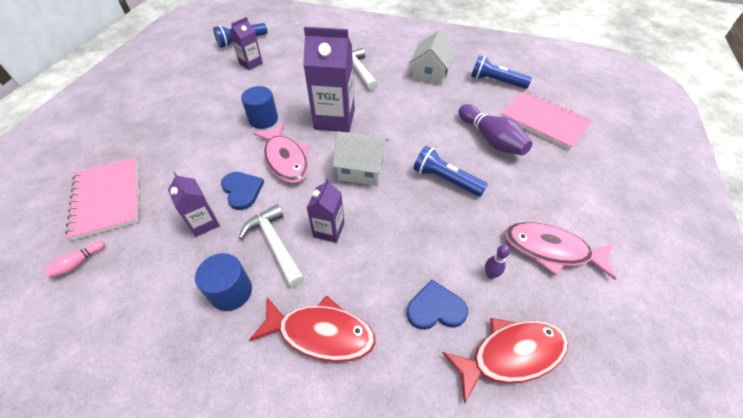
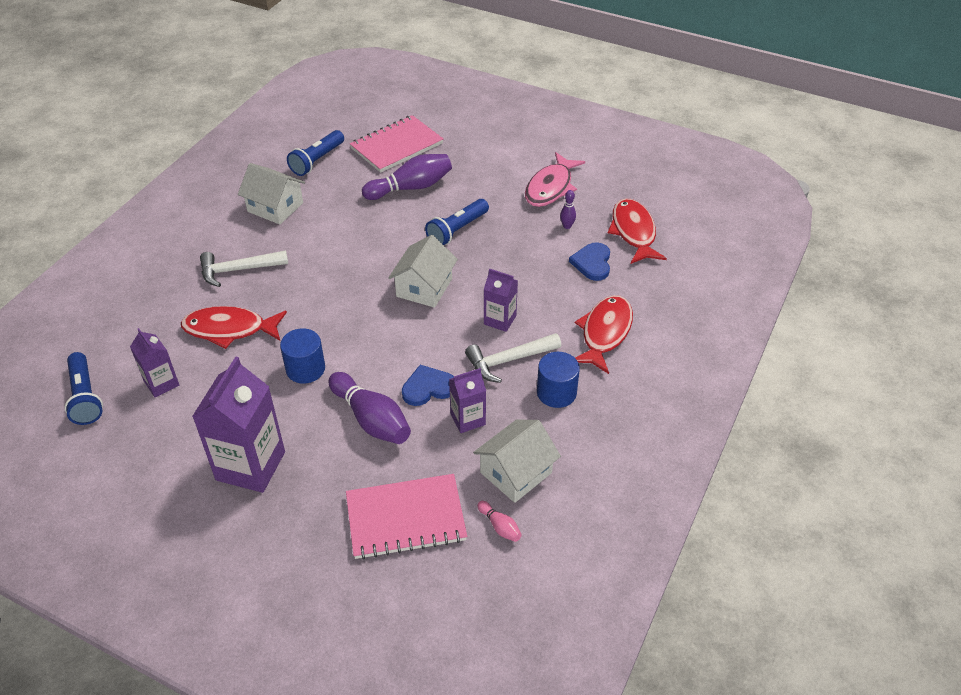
camera: 80 degrees left, 5 degrees down
pink fish [253,123,308,183] -> none
purple carton [303,27,355,132] -> purple carton moved to [192,356,285,493]
none -> red fish [181,306,287,349]
none -> purple bowling pin [329,372,411,444]
none -> white house [473,420,561,503]

